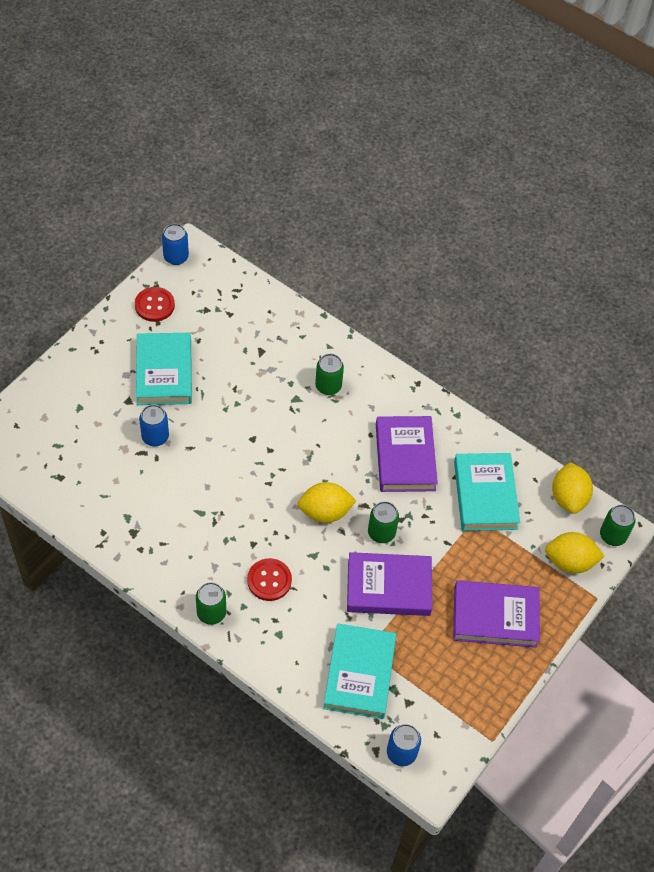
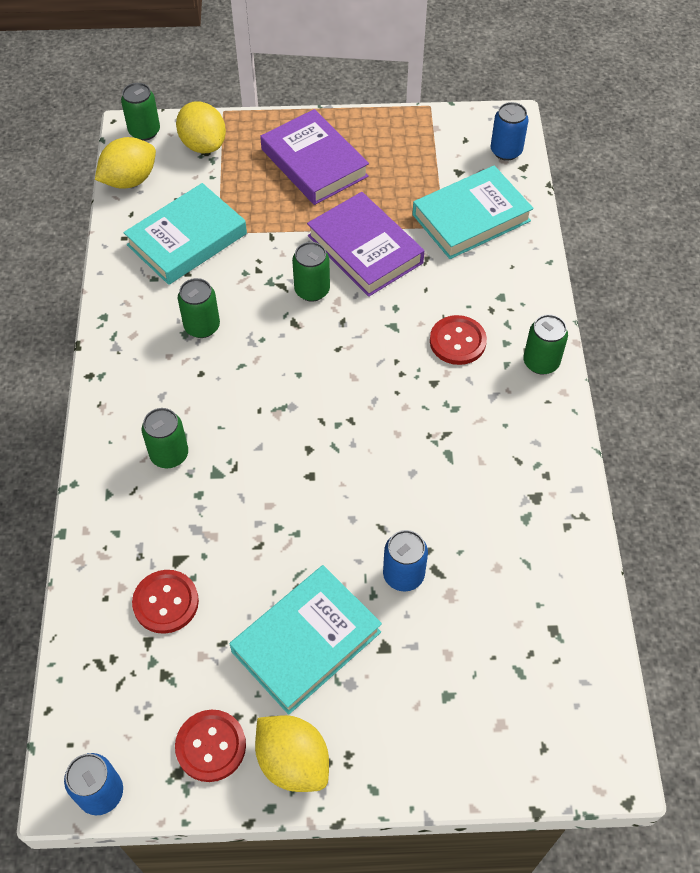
camera: 125 degrees left, 0 degrees up
yellow lemon [298,482,356,523] -> yellow lemon moved to [255,715,329,792]
purple book [376,416,438,492] -> green can [178,278,220,338]
none -> red button [132,570,199,634]

